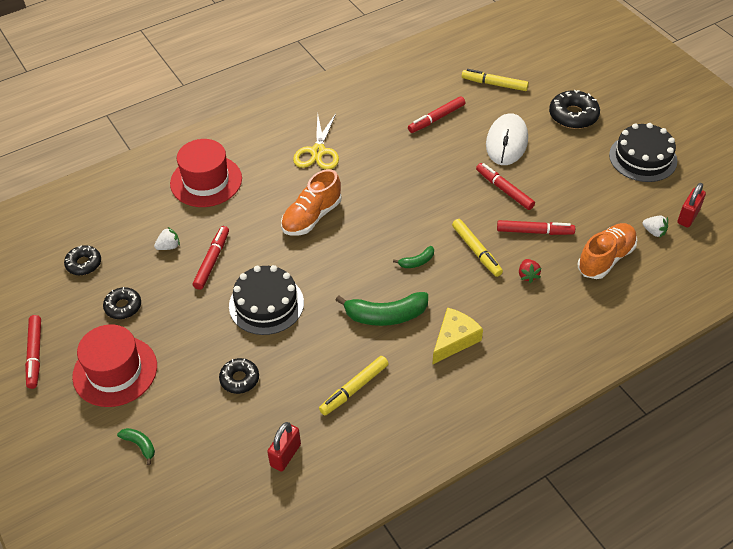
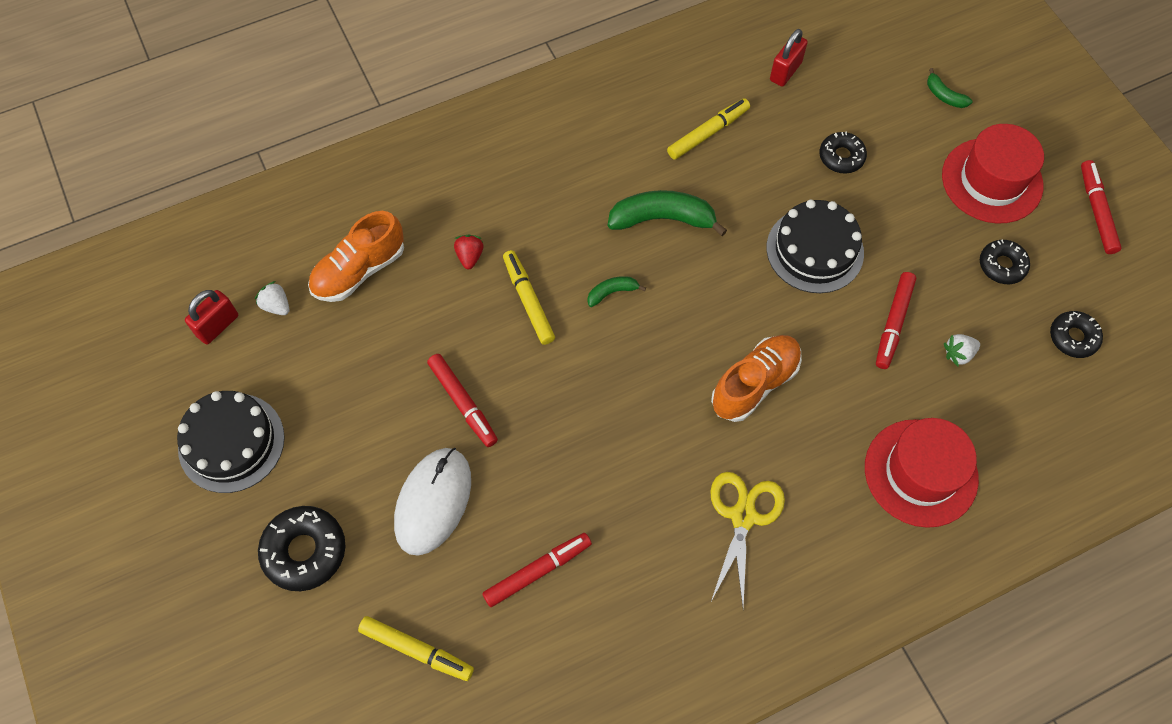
camera: 175 degrees left, 15 degrees up
yellow cheese [432,308,483,365] -> none
red marker [497,220,575,235] -> none

